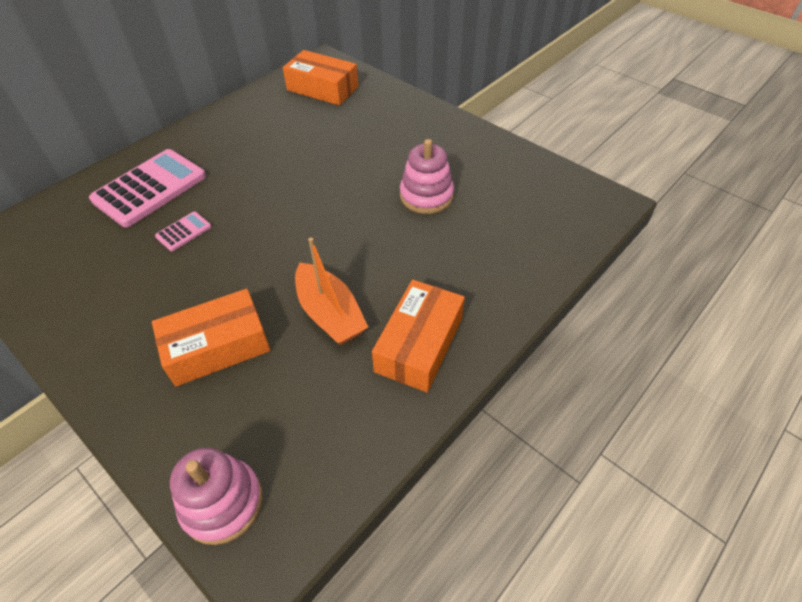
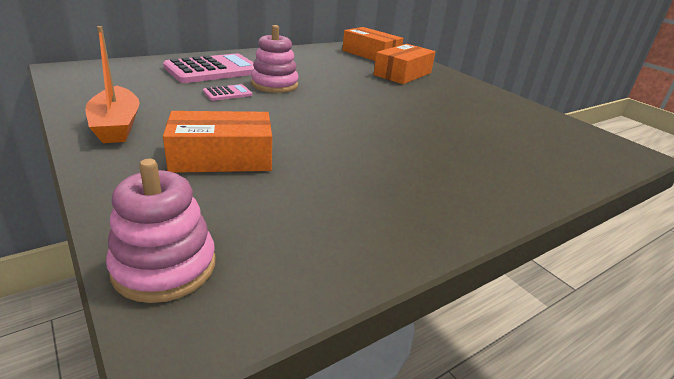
camera: 10 degrees right, 20 degrees down
orange boat [295,237,368,345] -> orange boat moved to [85,26,139,143]
orange box [372,280,465,392] -> orange box moved to [374,44,435,84]
pink stacking toy [400,139,454,214] -> pink stacking toy moved to [251,25,298,93]

